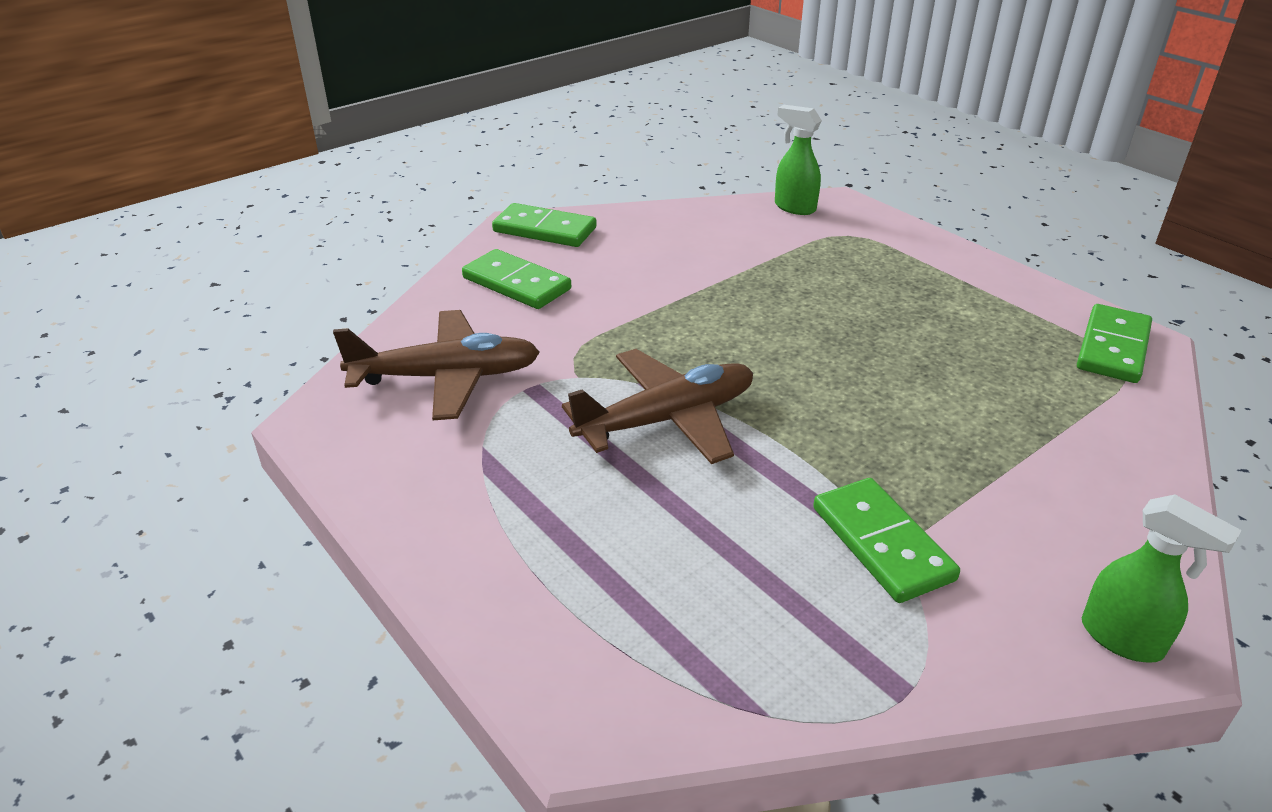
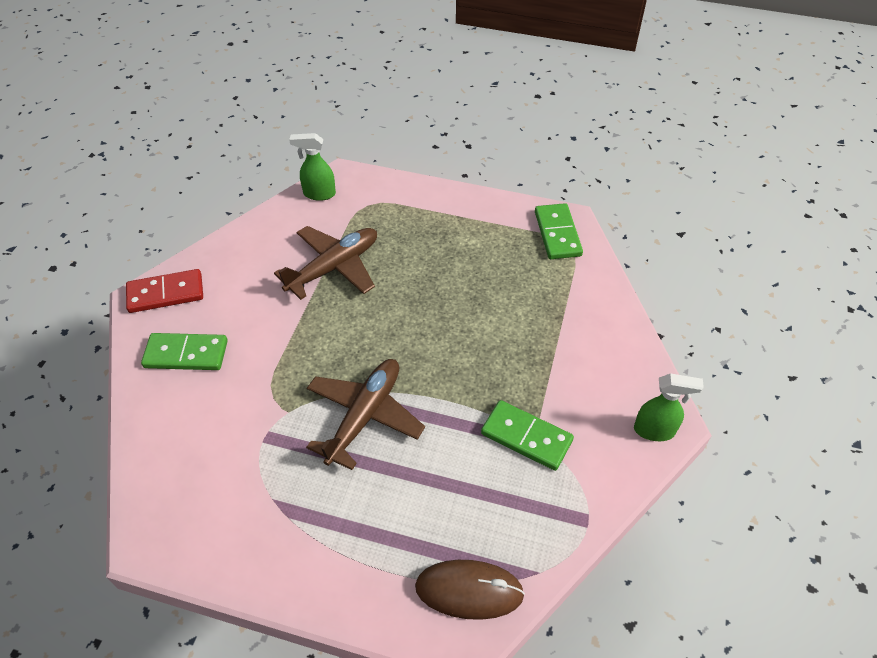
camera: 35 degrees left, 15 degrees up
brown plane [333,310,540,420] -> brown plane moved to [274,226,377,300]
green domino [492,203,597,247] -> red domino [126,269,203,313]
none -> brown mouse [415,560,525,620]

